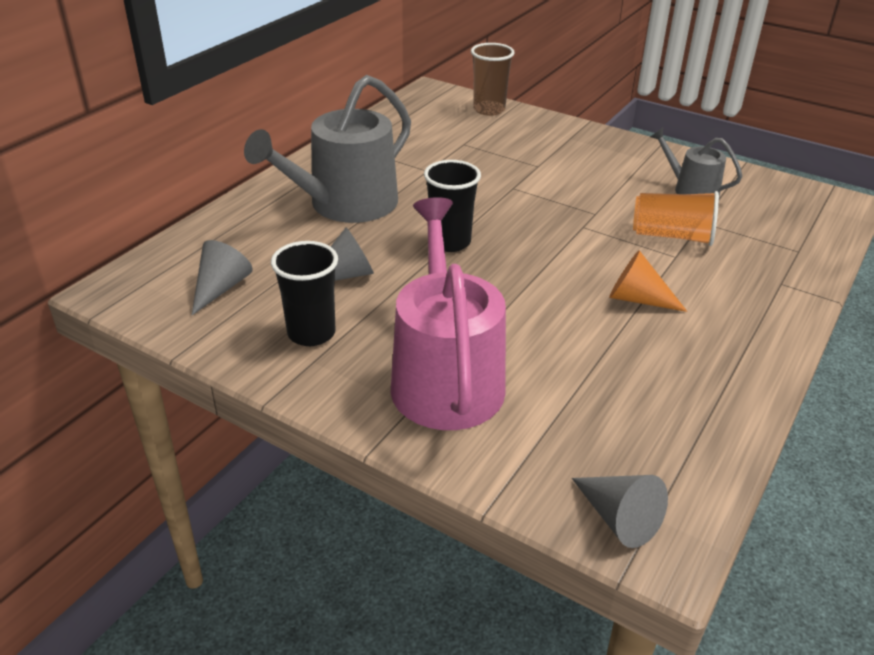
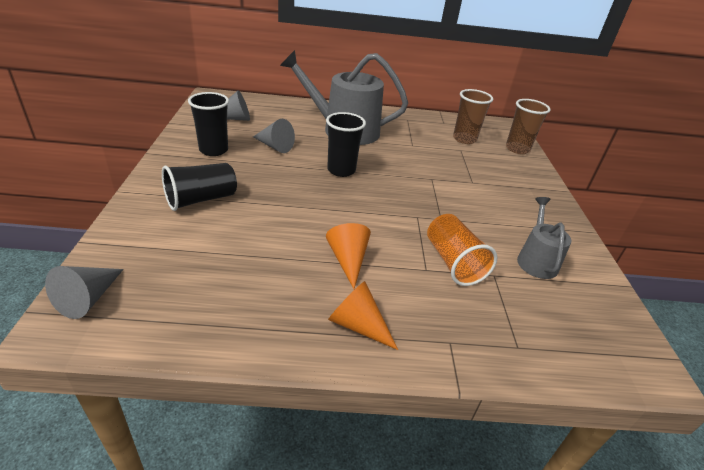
camera: 55 degrees right, 0 degrees up
pink watering can [391,197,506,430] -> black cup [162,163,237,211]
none -> orange cone [328,281,398,350]
none -> brown cup [453,89,493,144]

